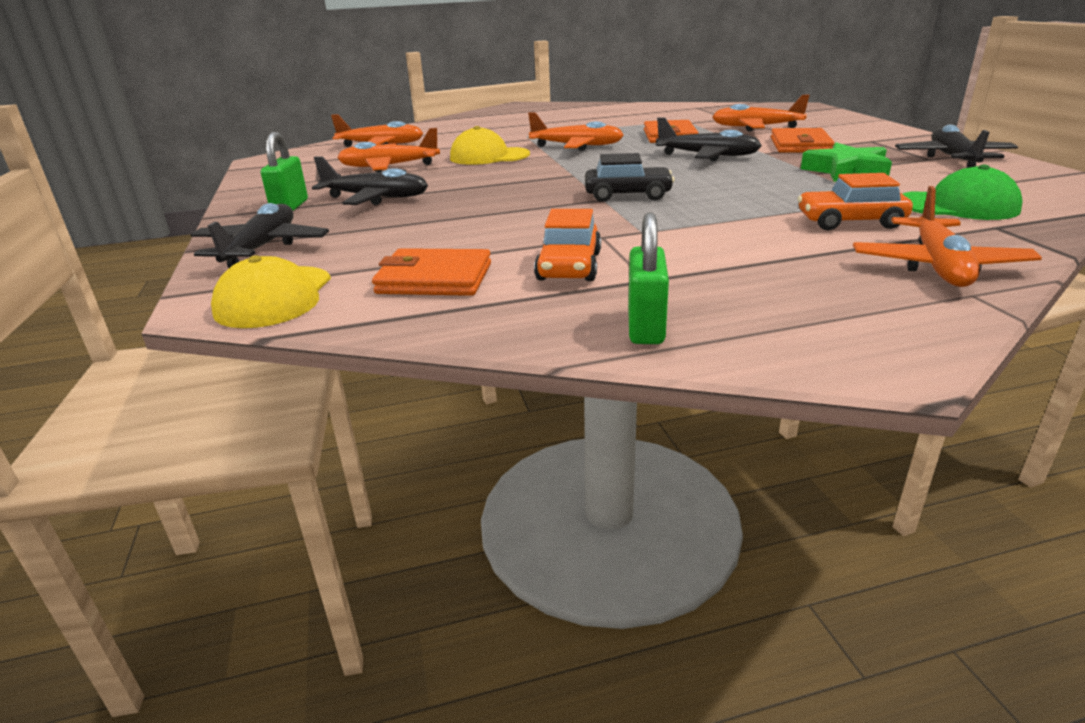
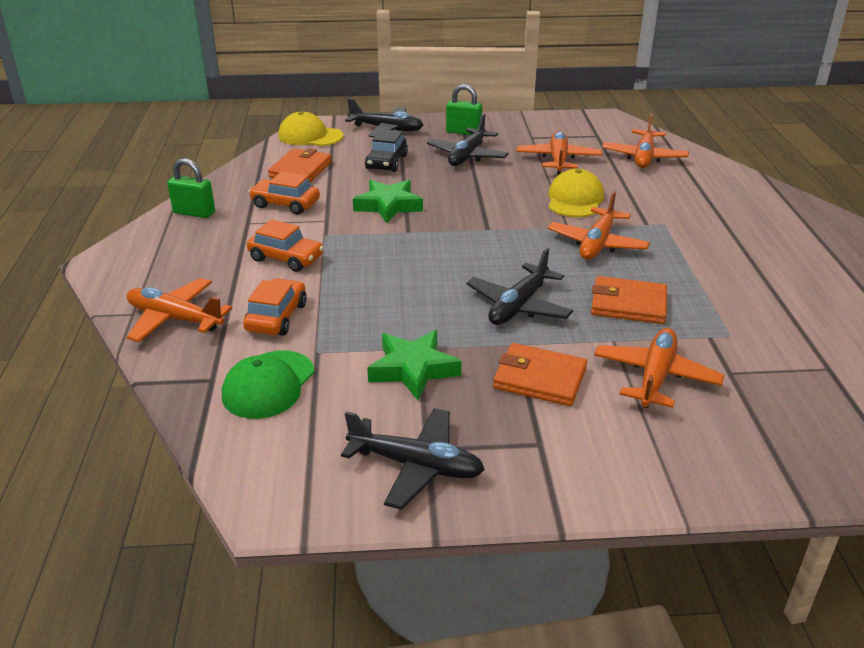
camera: 100 degrees right, 5 degrees up
black car [585,153,675,202] -> black car moved to [365,129,408,172]
none -> orange car [247,219,324,272]
none -> green star [353,180,423,223]

